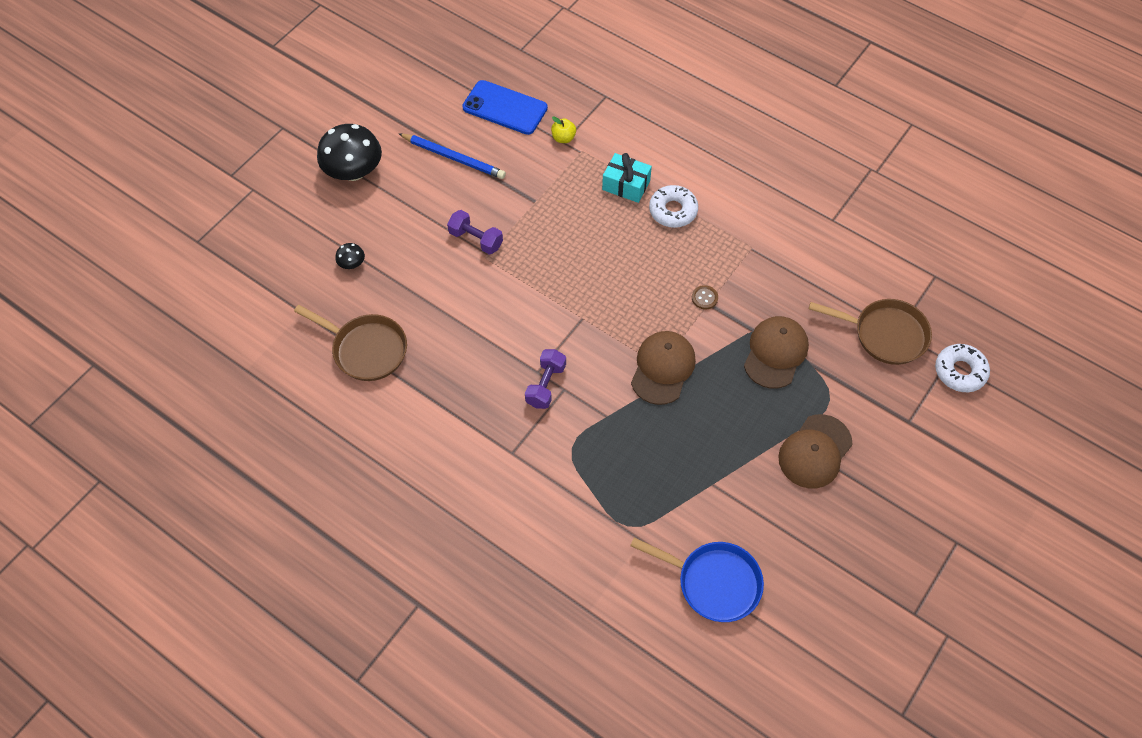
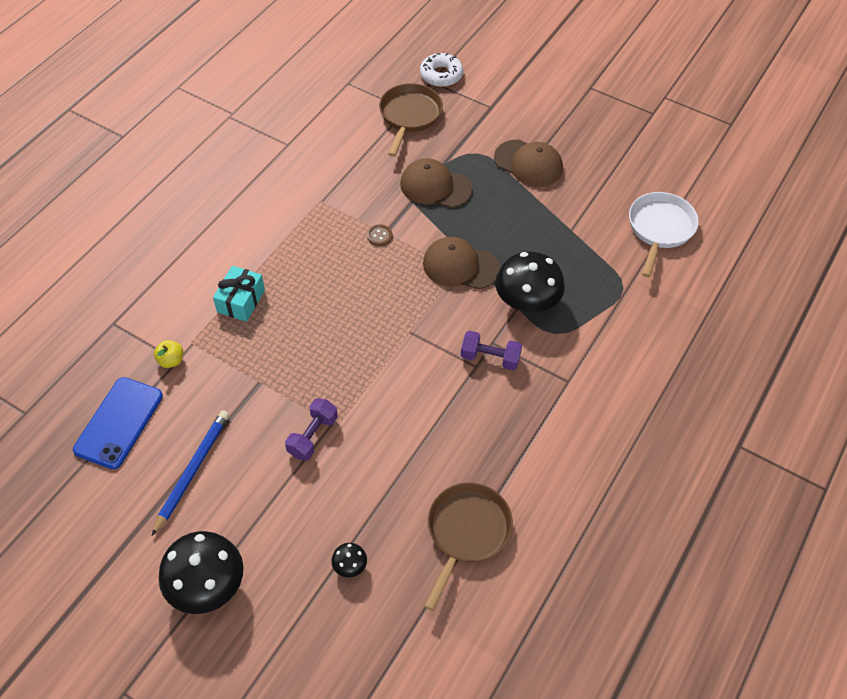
camera: 95 degrees left, 5 degrees down
blue pan [630,538,764,622] -> white pan [629,192,699,277]
white donut [649,185,698,228] -> none
none -> black mushroom [495,252,565,312]

